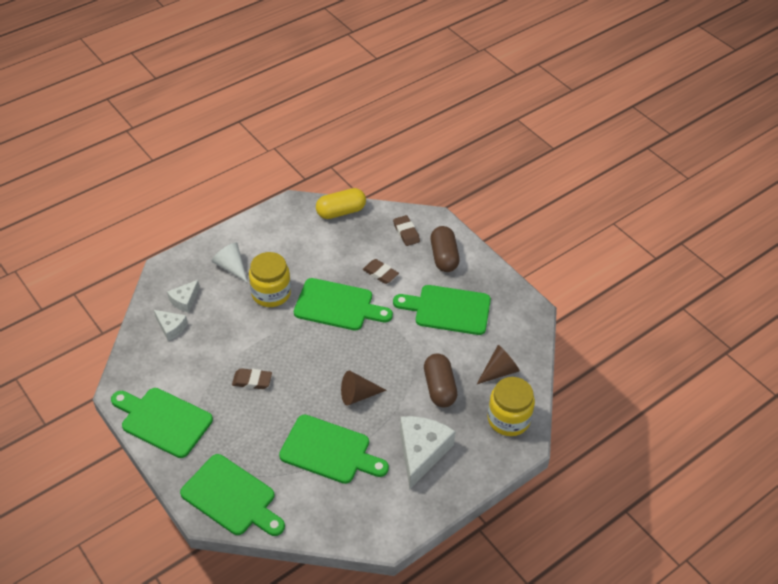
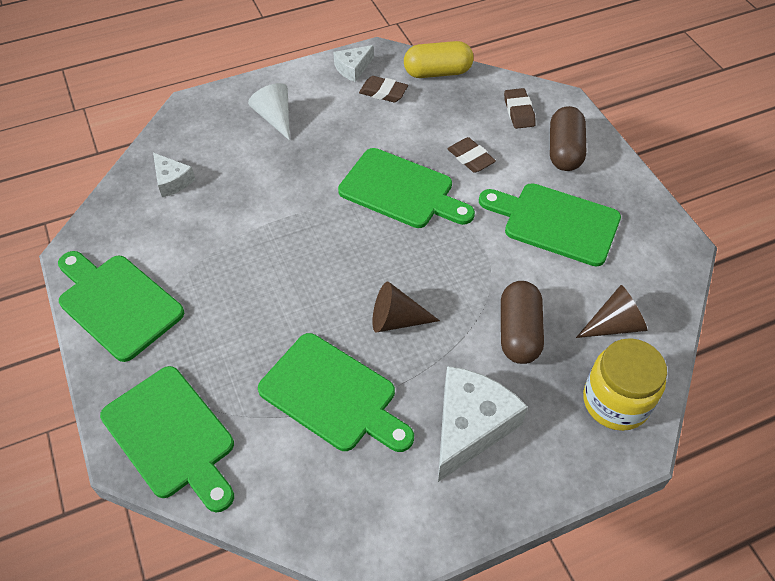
camera: 15 degrees right, 5 degrees up
white cheese [167,280,200,312] -> white cheese moved to [333,45,374,82]
brown eraser [232,368,272,389] -> brown eraser moved to [359,76,408,102]
yellow jar [249,252,291,307] -> none

